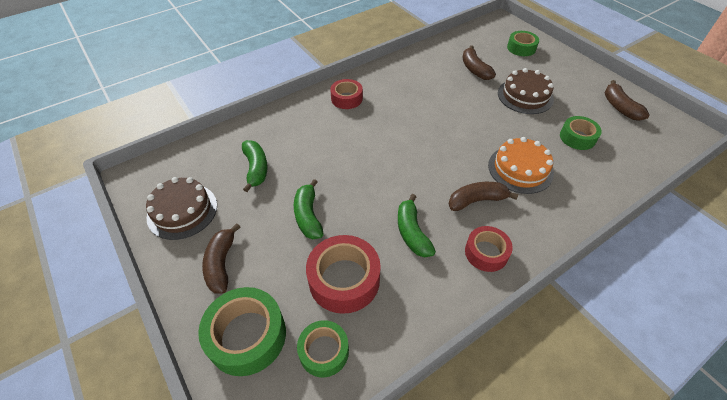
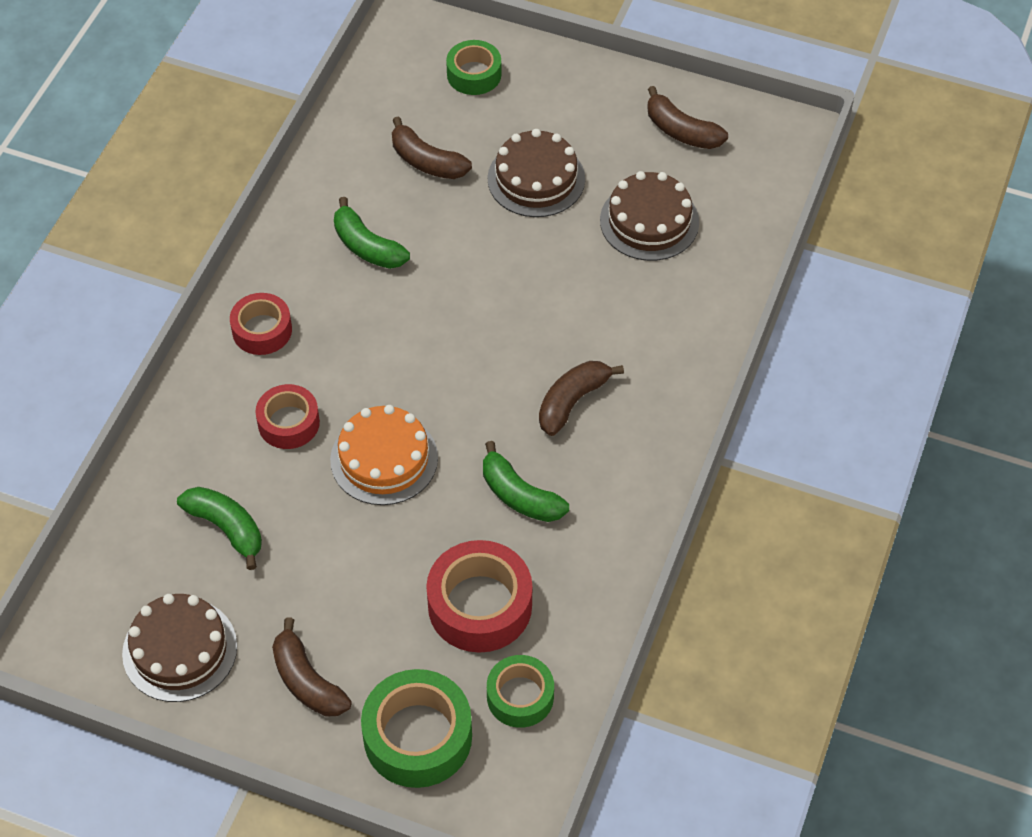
camera: 35 degrees left, 5 degrees up
green banana [294,179,324,239] -> green banana moved to [334,197,410,269]
red tape [465,226,513,272] -> red tape moved to [255,384,320,449]
orange cake [488,137,554,194] -> orange cake moved to [330,405,438,505]
green tape [560,116,602,150] -> brown cake [600,171,699,261]

